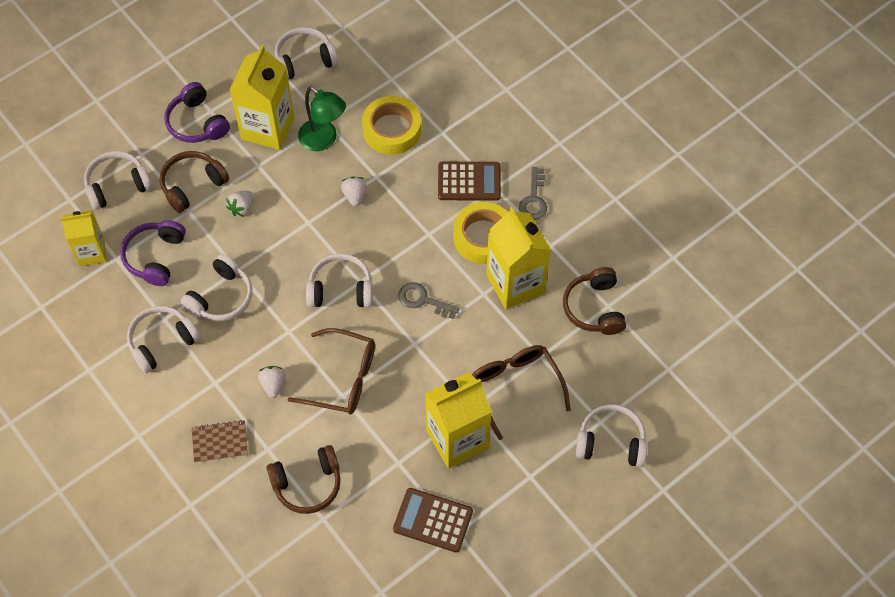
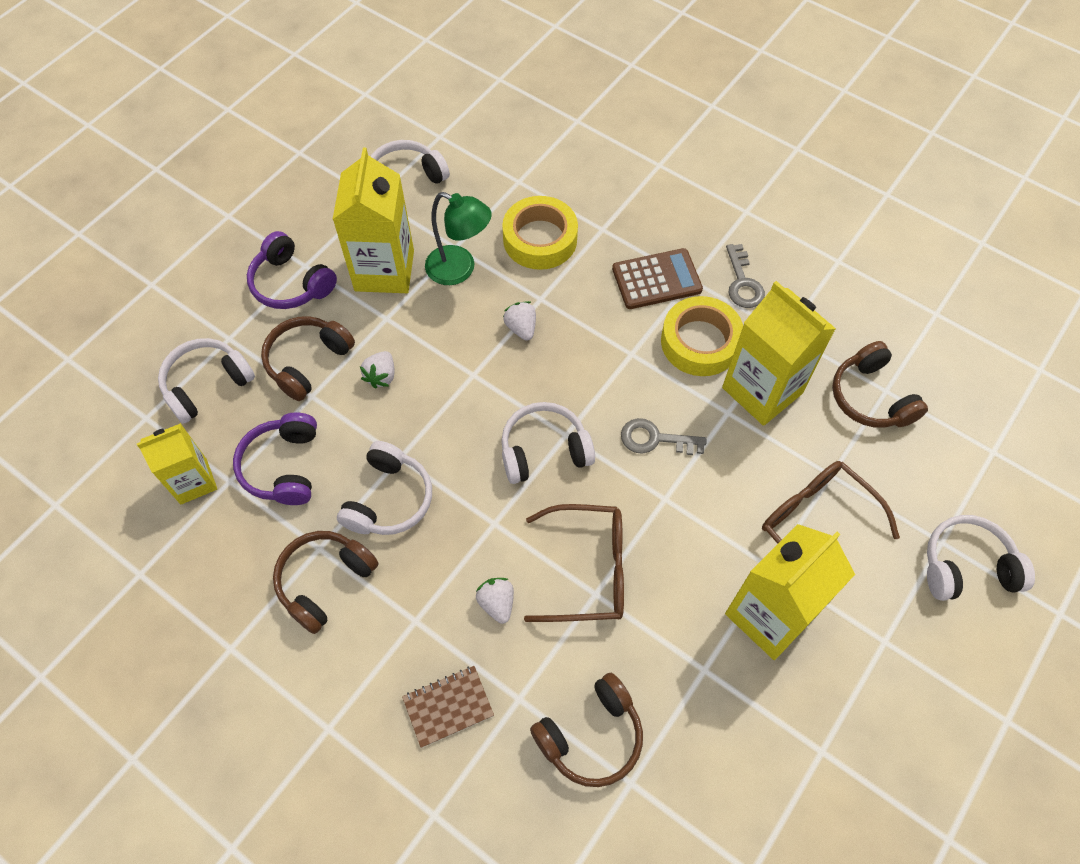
camera: 15 degrees left, 0 degrees up
white headphones [127,306,201,373] -> brown headphones [273,531,379,634]
brown calculator [393,488,473,553] -> none

